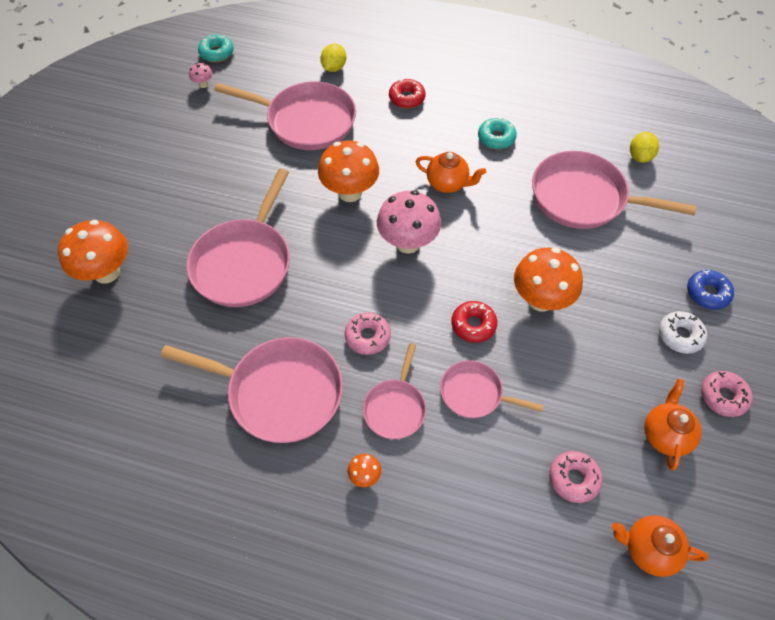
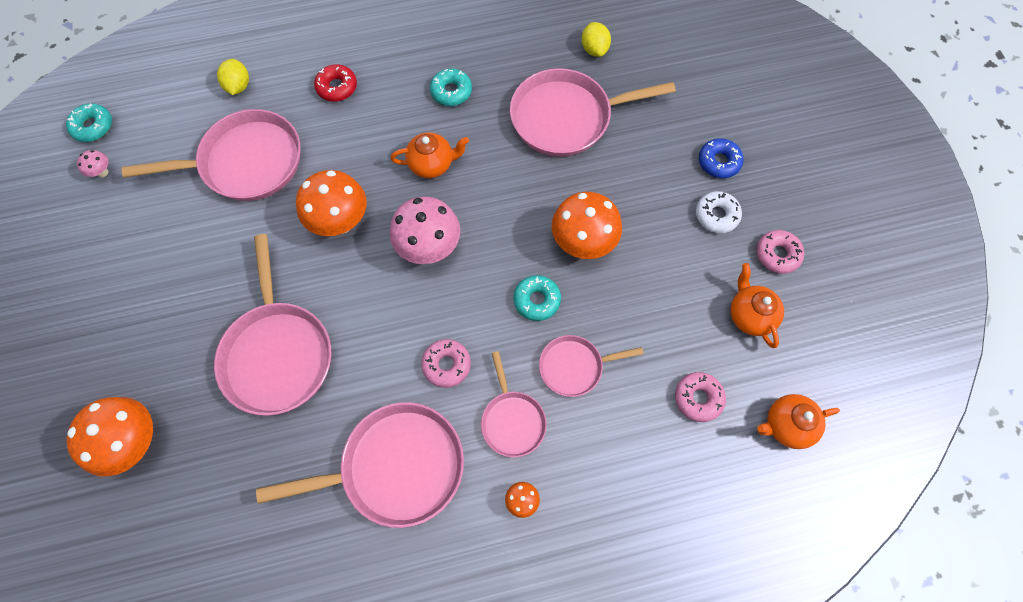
camera: 30 degrees left, 10 degrees up
red donut [451,301,497,343] -> turquoise donut [514,275,561,321]

